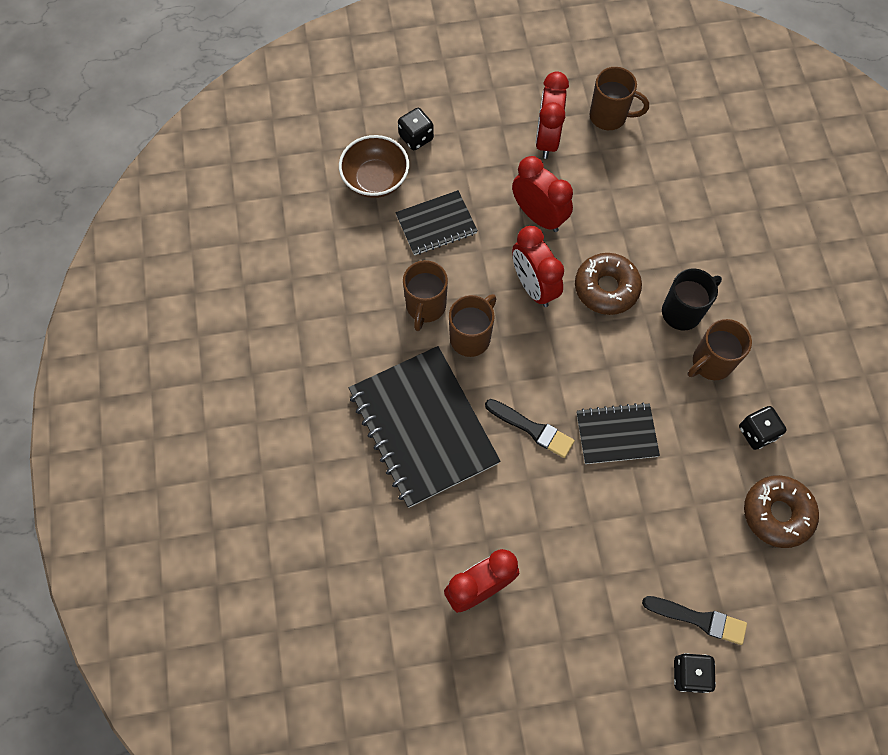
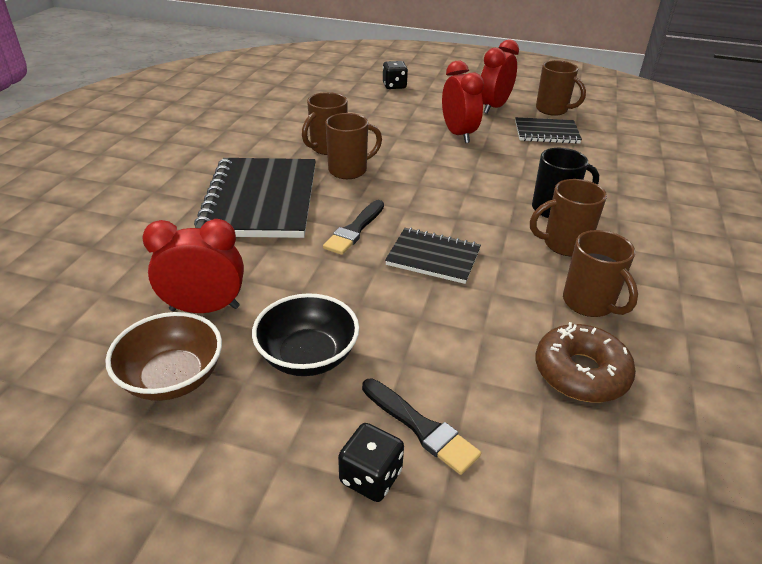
camera: 25 degrees right, 30 degrees down
brown bowl [339,135,409,198] -> brown bowl moved to [105,312,222,401]
black notebook [395,190,478,255] -> black notebook moved to [515,117,582,144]
black brush [485,399,575,458] -> black brush turned 60 degrees clockwise [323,200,384,255]
red clock [512,226,564,307] -> none
brown donut [575,253,642,315] -> none
black dice [739,406,786,450] -> brown mug [563,230,638,317]
none -> black bowl [252,293,359,376]

